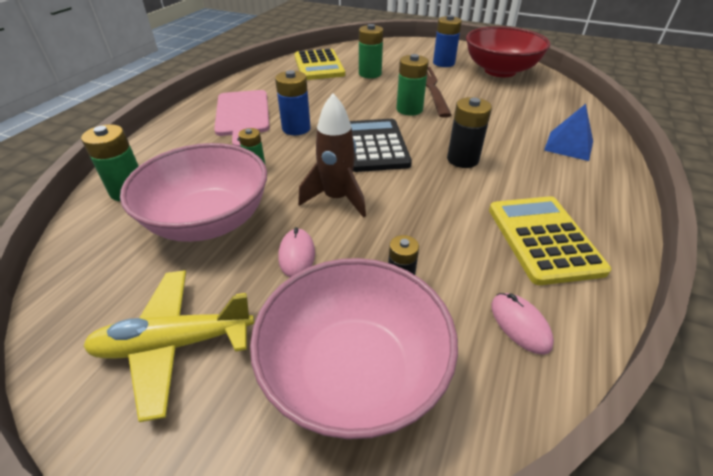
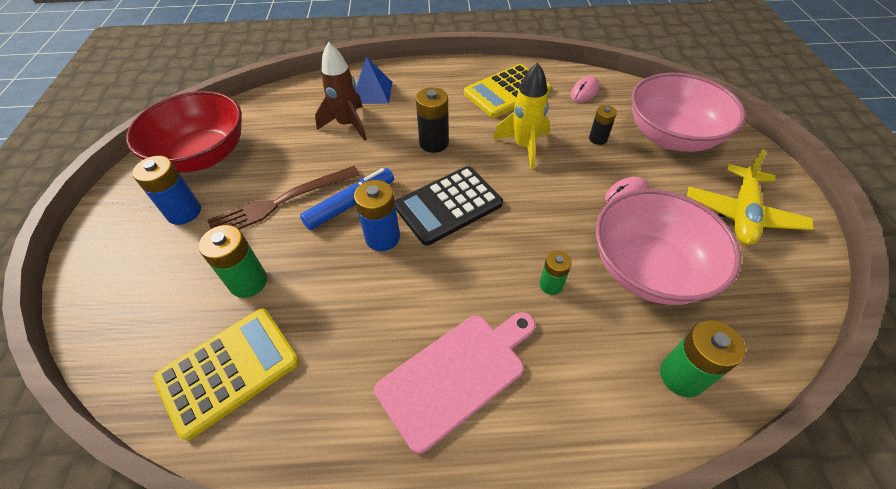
camera: 115 degrees left, 10 degrees up
yellow plane [83,270,254,422] -> yellow plane turned 60 degrees clockwise [687,149,814,245]
blue battery [275,70,311,135] -> blue battery moved to [354,180,400,251]
brown rocket [298,93,366,218] -> brown rocket moved to [315,42,367,141]
green battery [396,54,429,116] -> blue marker [300,168,394,230]
none -> yellow rocket [493,62,550,170]

